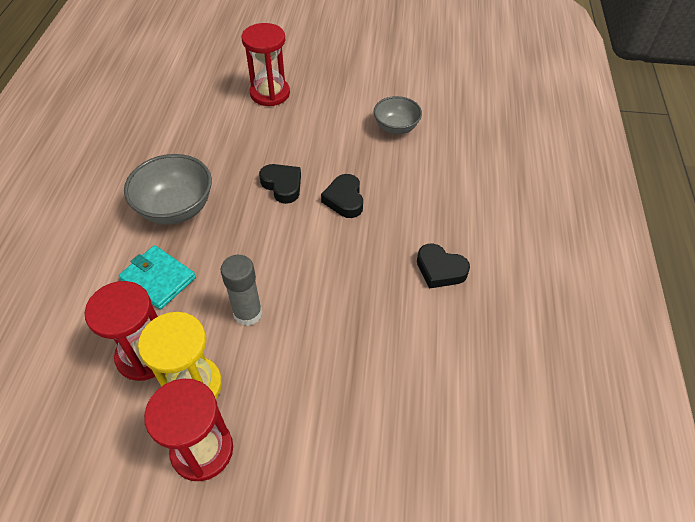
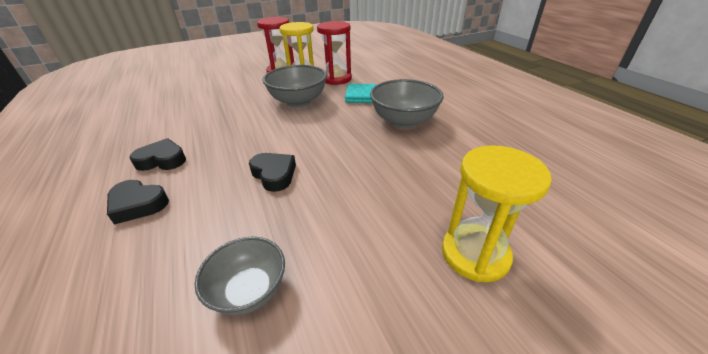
camera: 150 degrees right, 15 degrees down
grey glue stick [221,255,262,326] -> grey bowl [262,65,327,107]
red hourglass [242,23,290,106] -> yellow hourglass [442,145,552,282]
black heart [259,164,301,204] -> black heart moved to [107,180,169,225]

